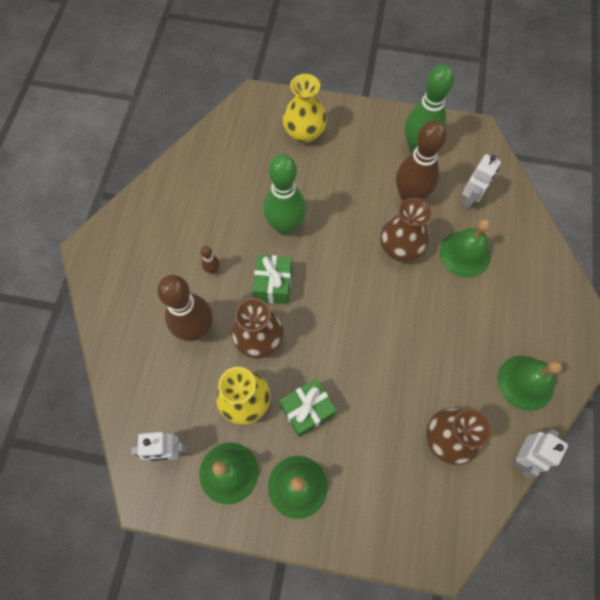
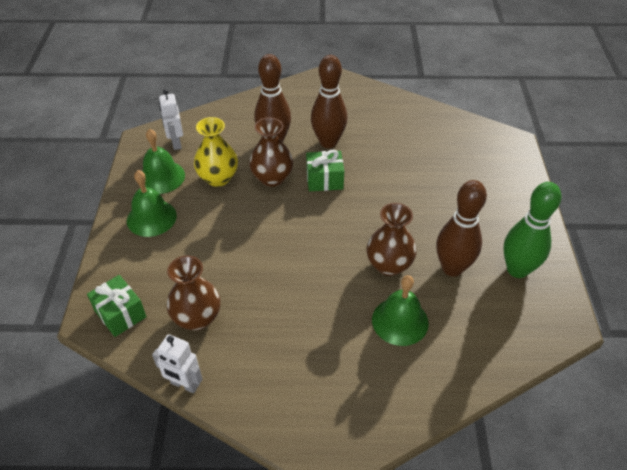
camera: 80 degrees right, 20 degrees down
brown bowling pin [201,246,220,274] -> brown bowling pin [311,55,348,148], size x2.39
green bowling pin [263,154,306,235] -> none
green gift [279,378,336,437] -> green gift moved to [87,275,147,337]
yellow vase [283,74,327,143] -> none
white robot [462,154,501,209] -> none
green bell [498,356,562,411] -> none

